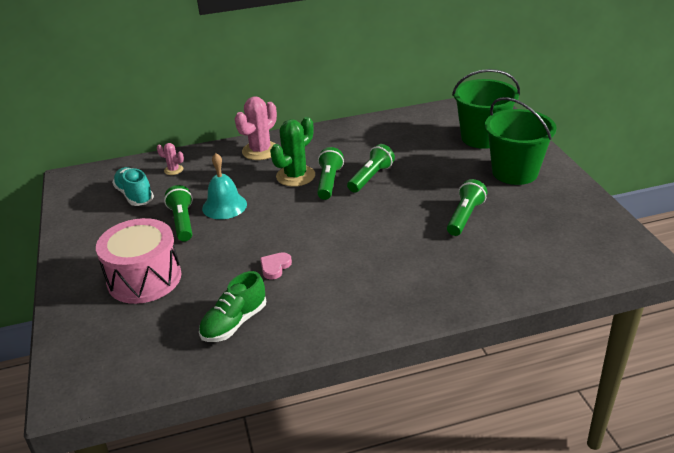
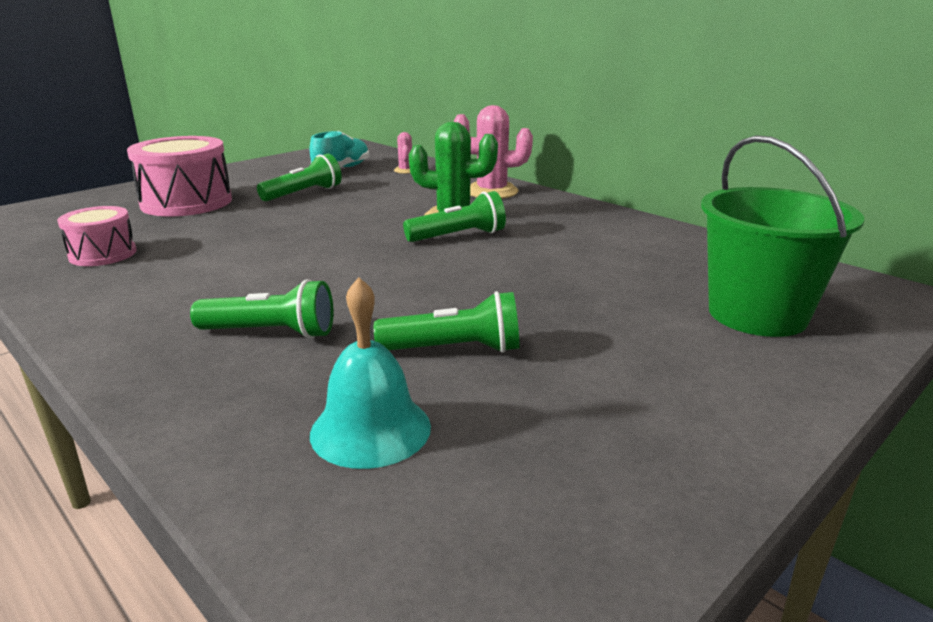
camera: 60 degrees right, 10 degrees down
green shoe [199,271,266,342] -> pink drum [57,206,137,266]
turquoise bell [202,153,247,219] -> turquoise bell moved to [310,277,431,469]
pink heart [260,252,292,280] -> none
green flashlight [347,144,395,193] -> green flashlight moved to [190,279,334,339]
green bucket [485,97,557,185] -> none

